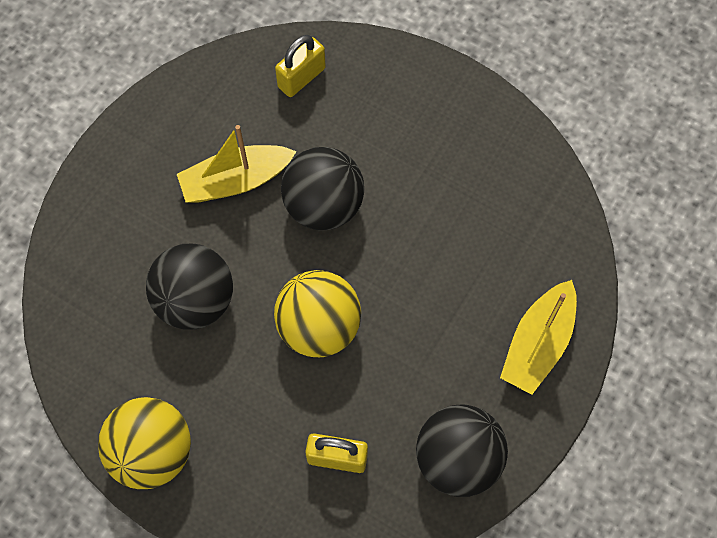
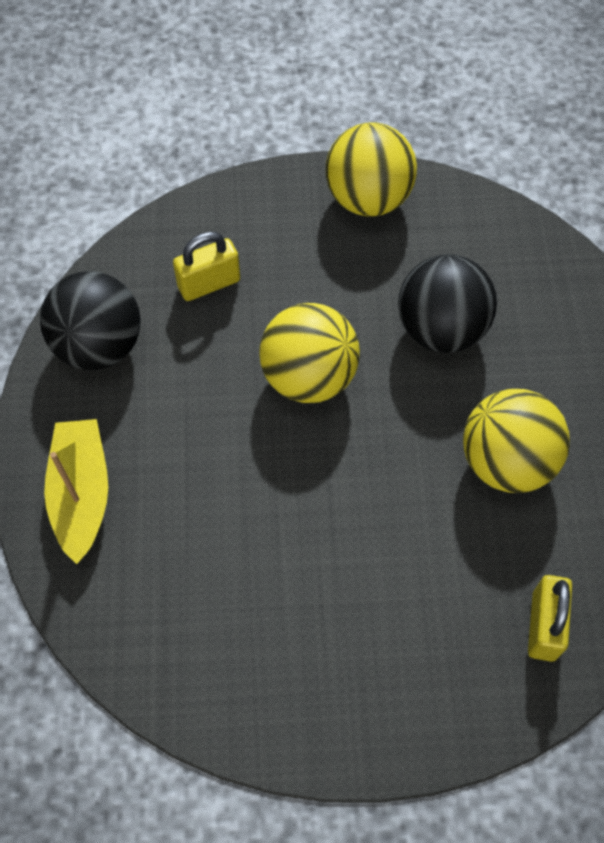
camera: 145 degrees right, 5 degrees down
yellow boat [177,125,297,203] -> yellow ball [463,389,570,493]
black ball [281,147,364,230] -> none

